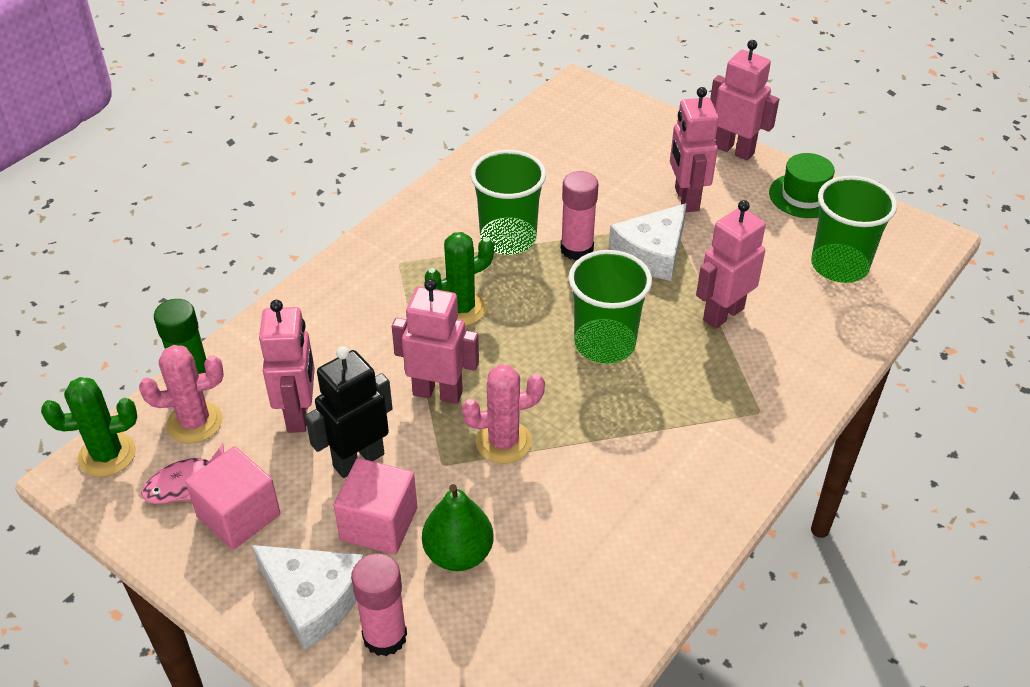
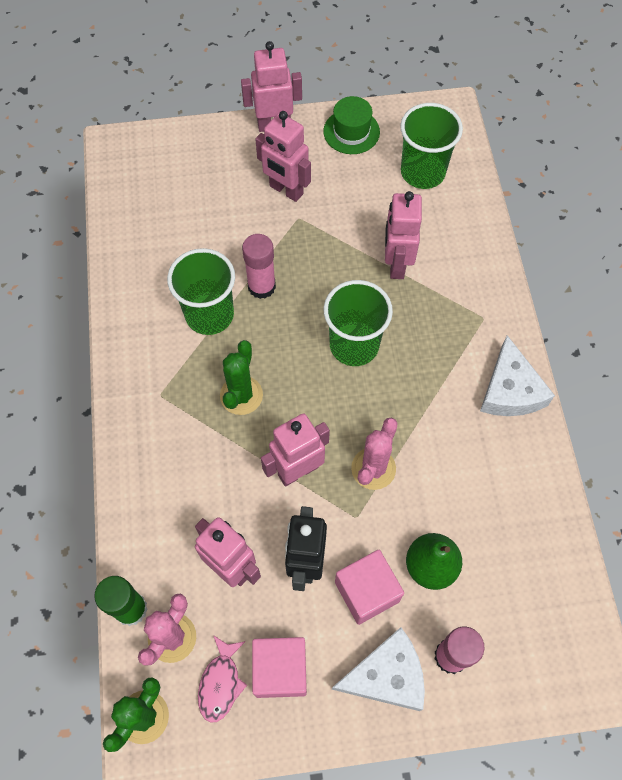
camera: 45 degrees left, 20 degrees up
white cheese [609,203,687,281] -> white cheese moved to [480,335,555,416]

